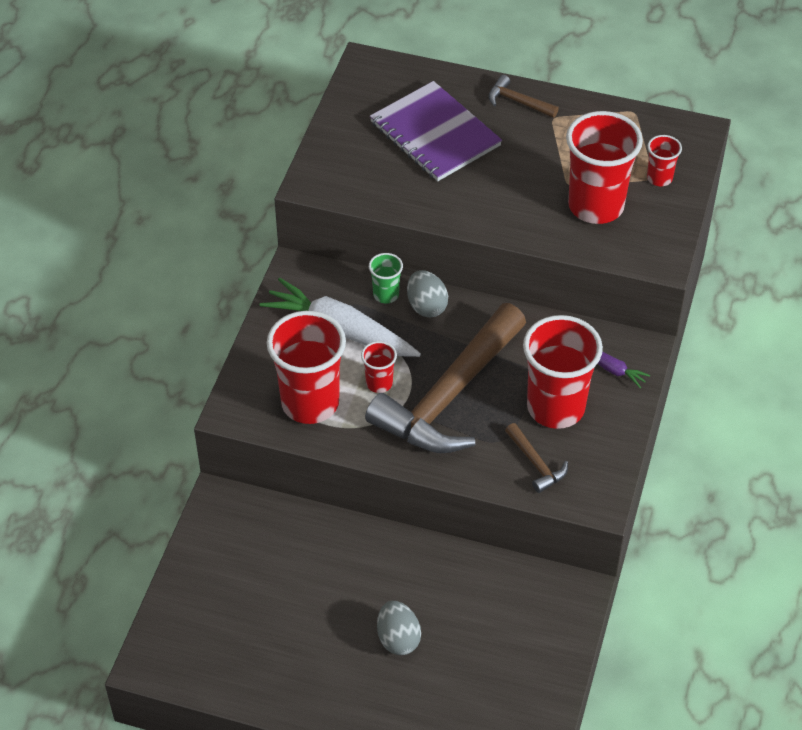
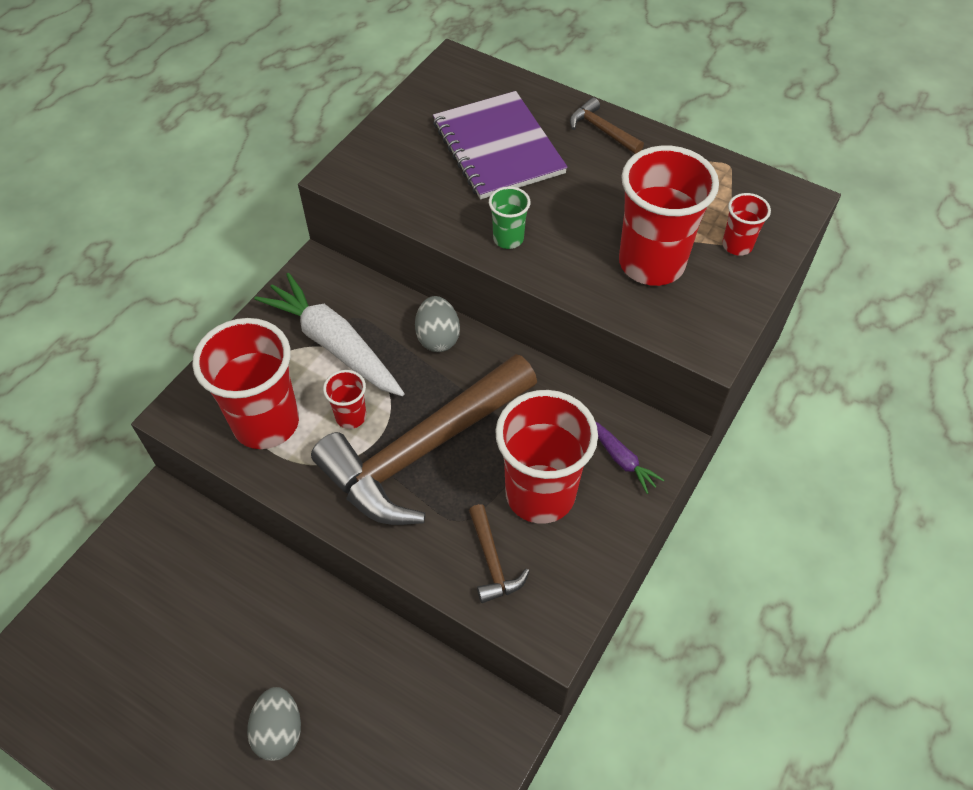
camera: 15 degrees right, 5 degrees up
green cup [369,253,403,303] -> green cup moved to [489,187,530,249]

